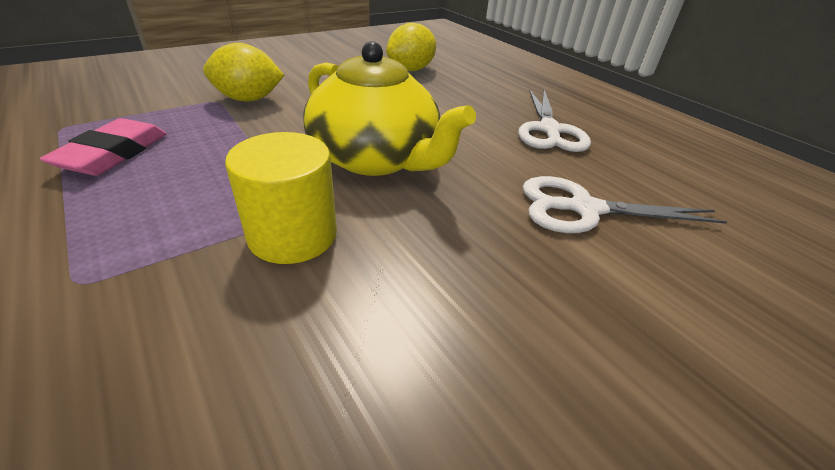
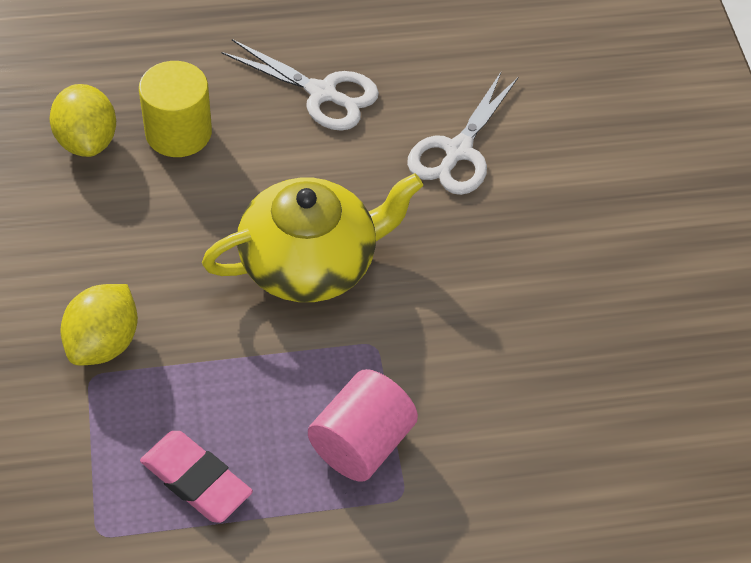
camera: 65 degrees left, 15 degrees up
yellow cylinder [225,132,337,264] -> yellow cylinder moved to [139,61,212,157]
none -> pink cylinder [308,369,418,482]

